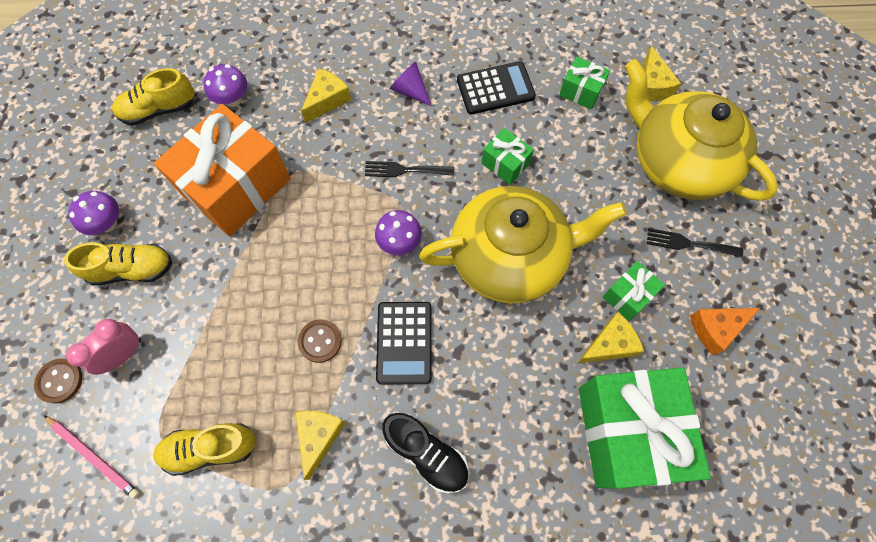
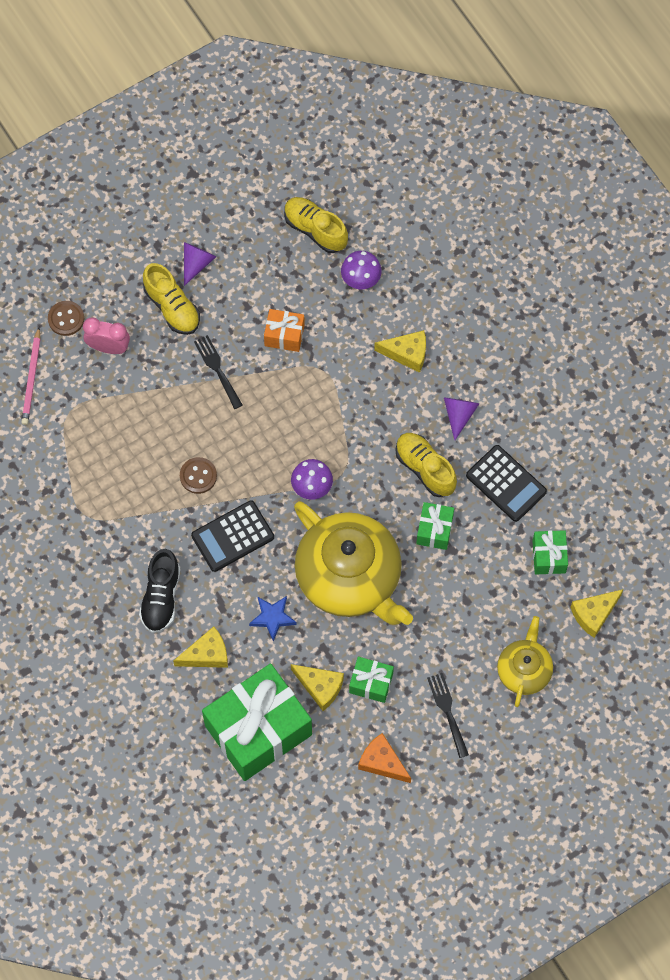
camera: 60 degrees right, 0 degrees up
purple mushroom [68,191,119,235] -> purple cone [184,242,216,286]
yellow shoe [153,423,256,476] -> yellow shoe moved to [396,433,457,497]
orange gift [154,104,291,236] -> orange gift [264,309,305,352], size x0.45
yellow cheese [295,411,346,480] -> yellow cheese moved to [173,626,228,668]
black fork [365,161,454,177] -> black fork moved to [194,335,243,409]
yellow teapot [625,59,778,201] -> yellow teapot [497,616,553,707], size x0.52
none -> blue star [249,596,297,642]

